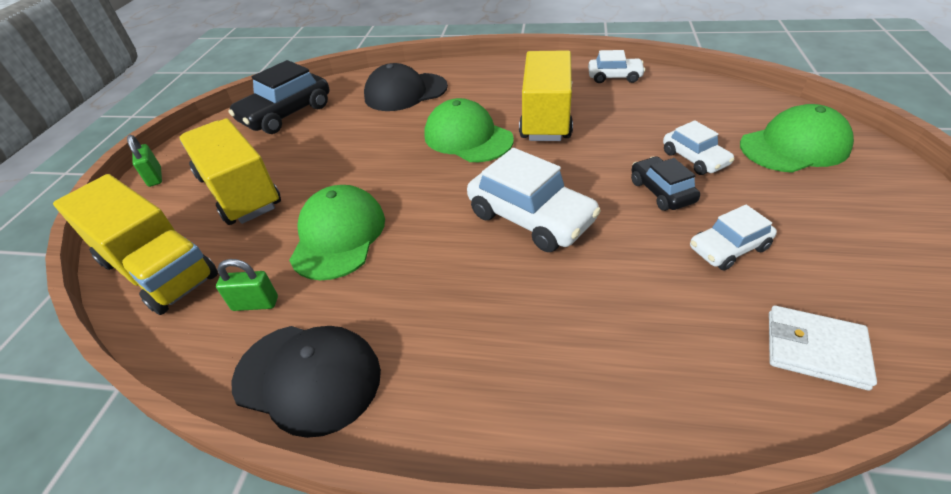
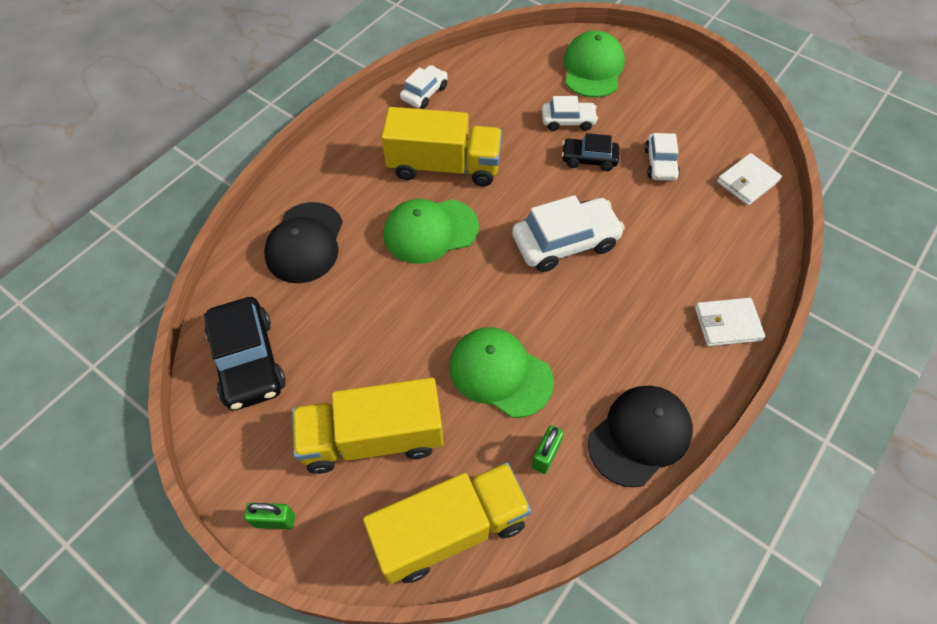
camera: 65 degrees left, 15 degrees up
yellow truck [519,51,573,141] -> yellow truck turned 150 degrees clockwise [382,107,502,186]
none -> white wallet [695,298,765,346]

